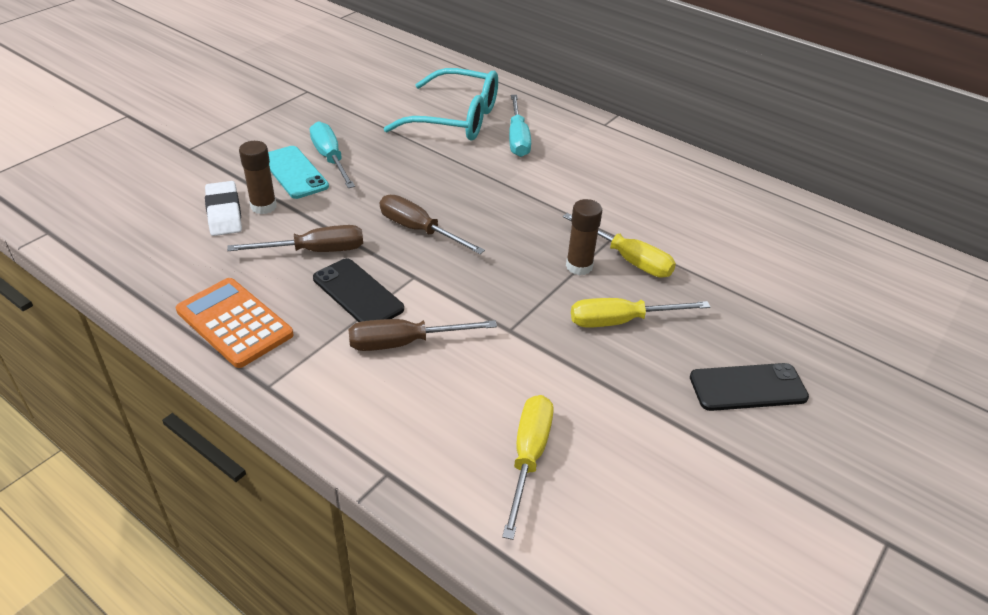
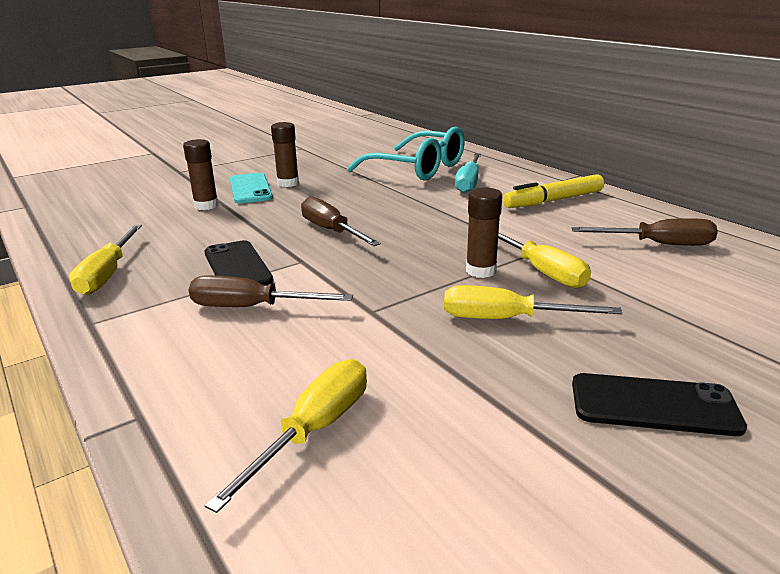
camera: 20 degrees right, 15 degrees down
orange calculator [176,278,293,368] -> yellow screwdriver [69,225,142,295]
white eraser [205,181,242,236] -> none
brown screwdriver [227,225,363,252] -> brown screwdriver moved to [572,218,718,246]
turquoise screwdriver [310,121,355,188] -> brown glue stick [271,122,299,187]
none -> yellow marker [503,174,604,208]

